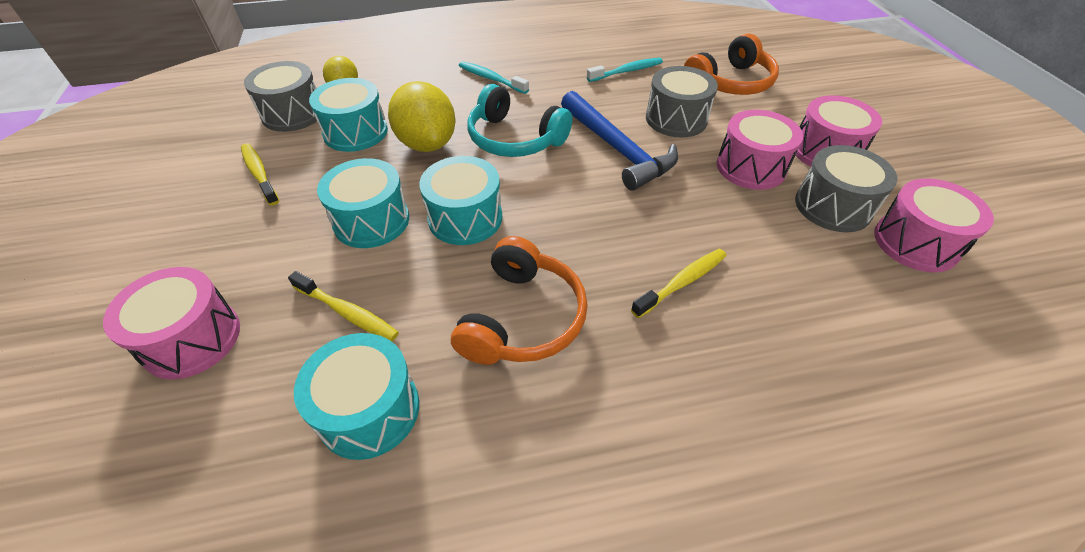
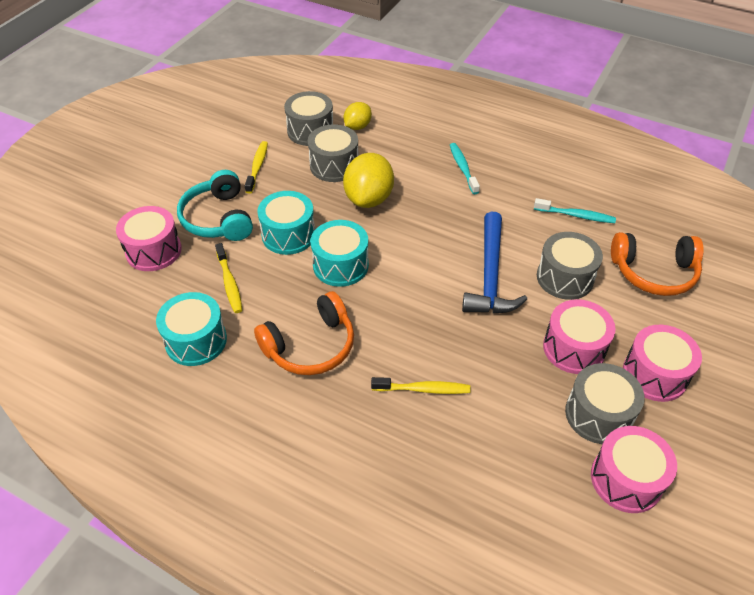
camera: 40 degrees right, 0 degrees up
turquoise drum [309,78,388,152] -> grey drum [308,124,358,182]
turquoise headphones [468,84,572,157] -> turquoise headphones moved to [177,170,253,241]

